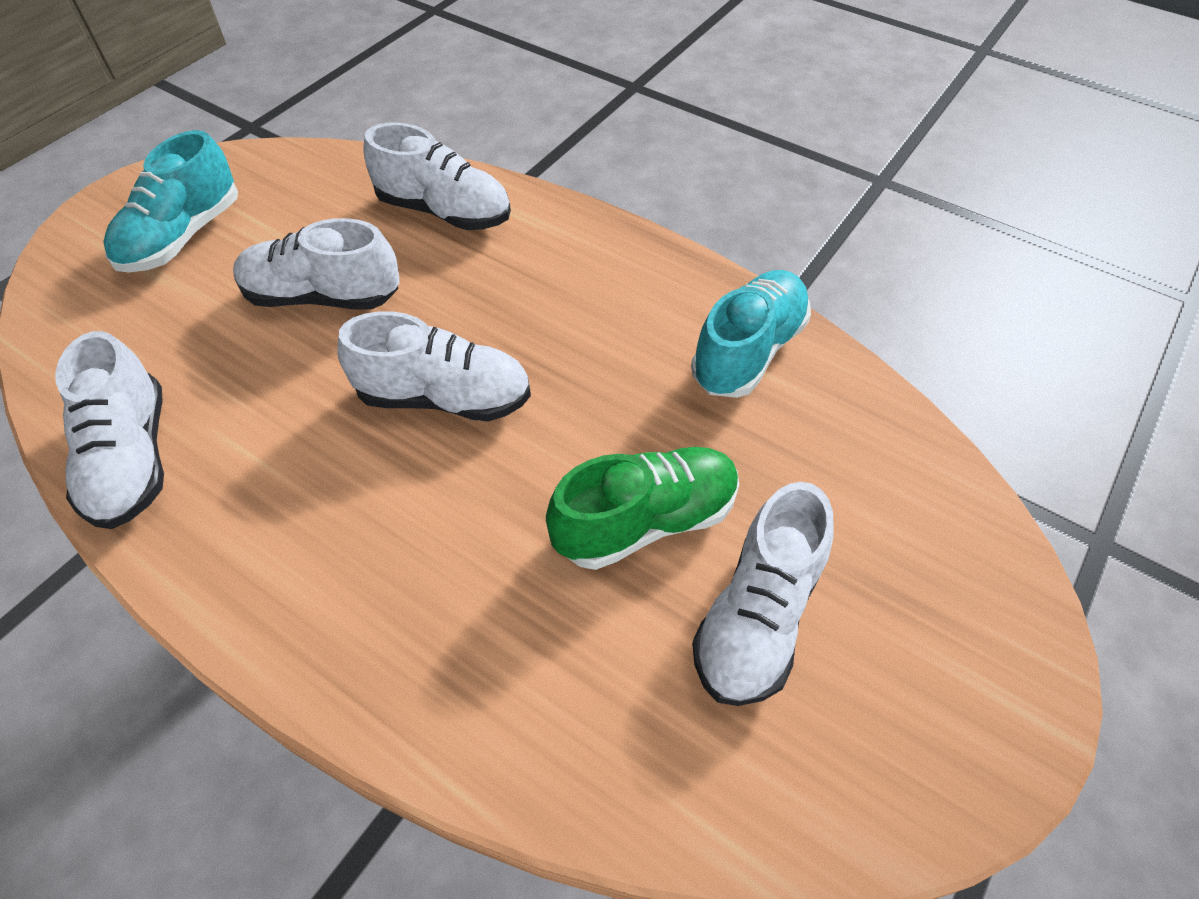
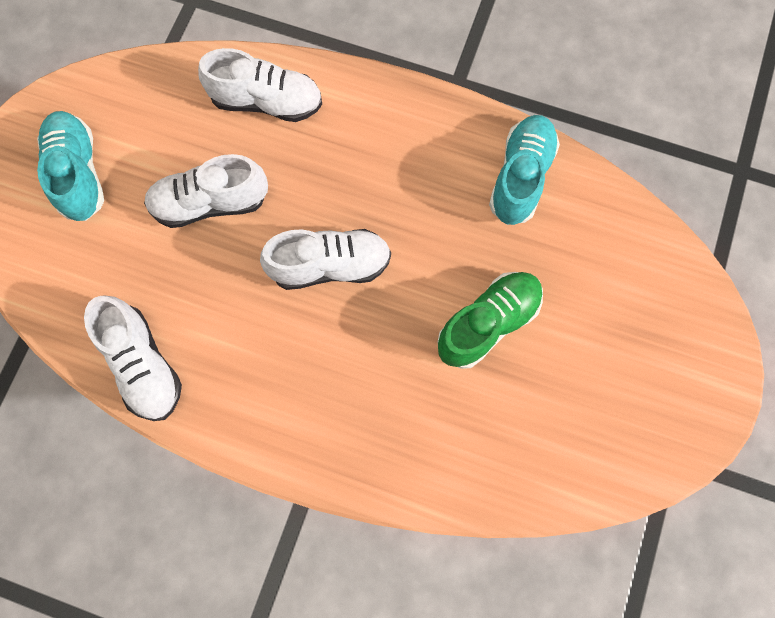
camera: 15 degrees left, 20 degrees up
turquoise shoe [103,130,238,273] -> turquoise shoe turned 150 degrees clockwise [37,111,104,221]
white shoe [692,482,834,706] -> none

